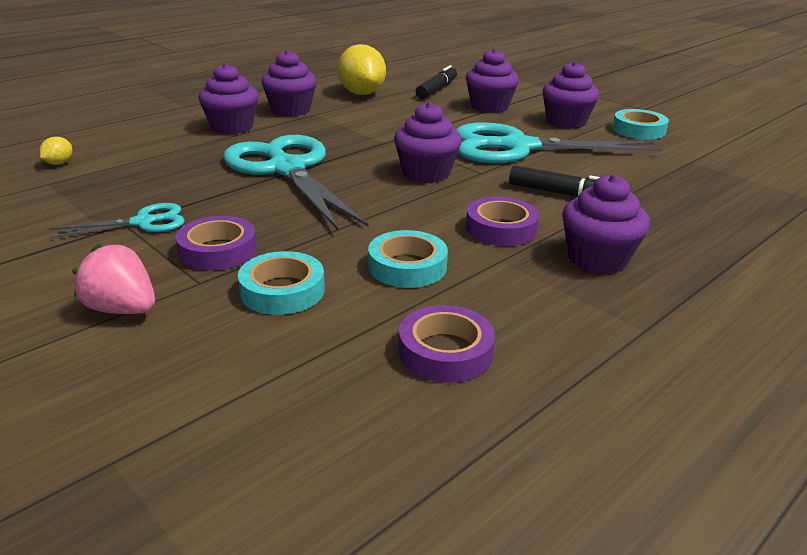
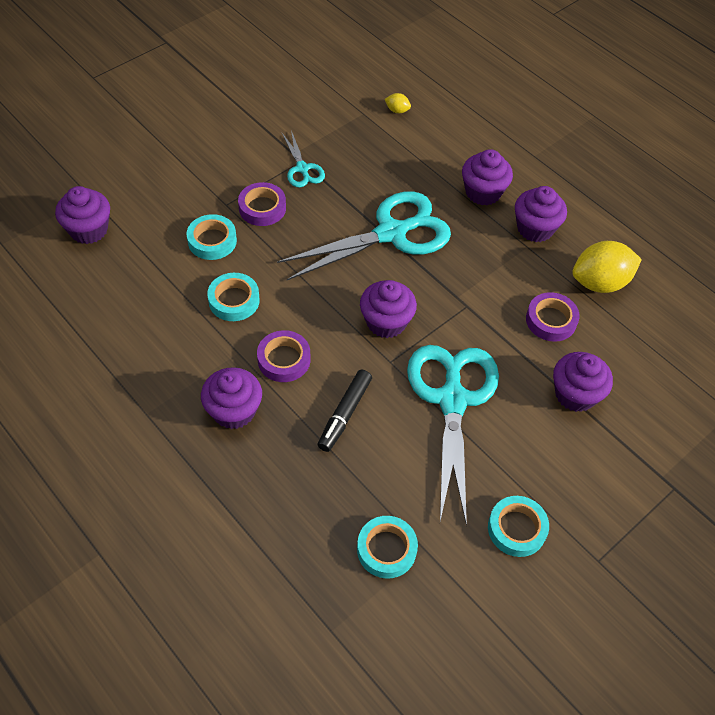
camera: 90 degrees right, 25 degrees up
pink strawberry [72,244,155,314] -> none
purple tape [398,305,495,383] -> purple tape moved to [526,292,580,342]
black marker [416,65,457,99] -> none
purple cupcake [542,61,599,129] -> purple cupcake moved to [55,186,110,244]
none -> turquoise tape [357,516,418,579]

